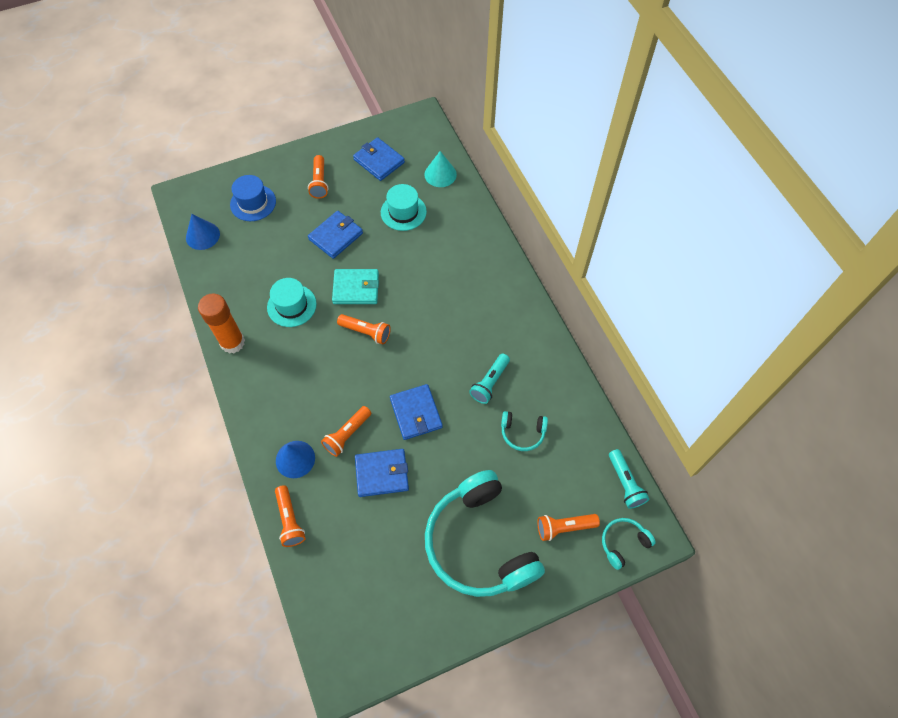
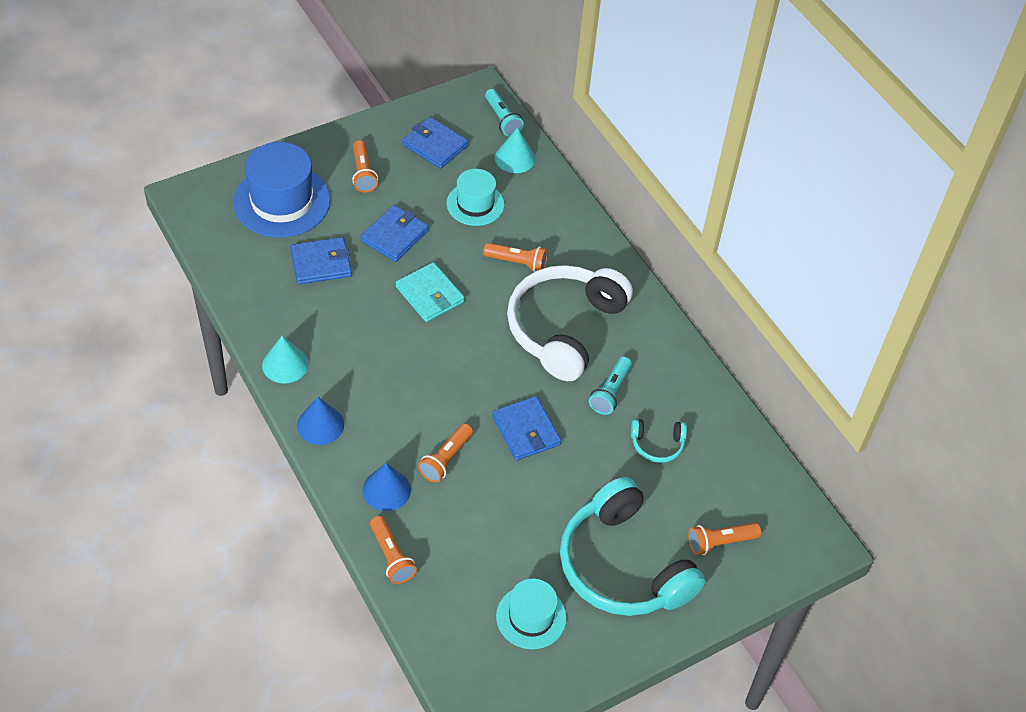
camera: 10 degrees left, 10 degrees down
blue cone [186,214,220,250] -> blue cone moved to [297,397,344,445]
orange glue stick [198,293,245,354] -> turquoise cone [262,336,308,383]
blue hat [230,175,276,221] -> blue hat [233,142,331,238], size x1.65
turquoise hat [267,278,317,327] -> turquoise hat moved to [496,579,567,649]
turquoise wallet [332,269,379,304] -> turquoise wallet turned 60 degrees clockwise [396,262,464,322]
orange flashlight [337,314,391,344] -> orange flashlight moved to [483,243,548,272]
blue wallet [355,449,409,497] -> blue wallet moved to [290,237,352,285]
turquoise headphones [602,518,656,570] -> none
turquoise flashlight [609,449,649,509] -> turquoise flashlight moved to [485,89,524,137]
none -> white headphones [507,265,633,381]

